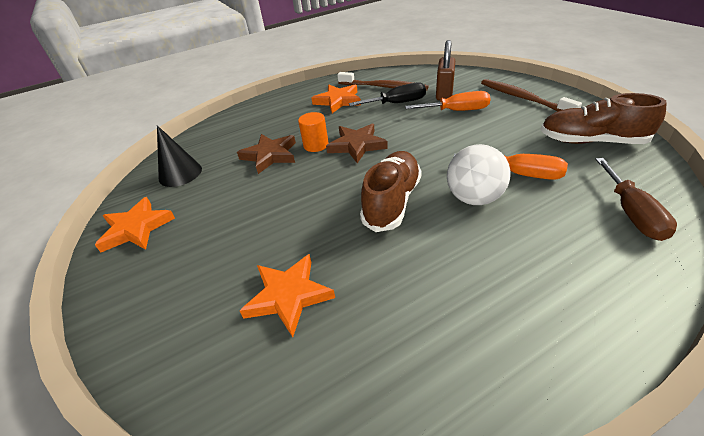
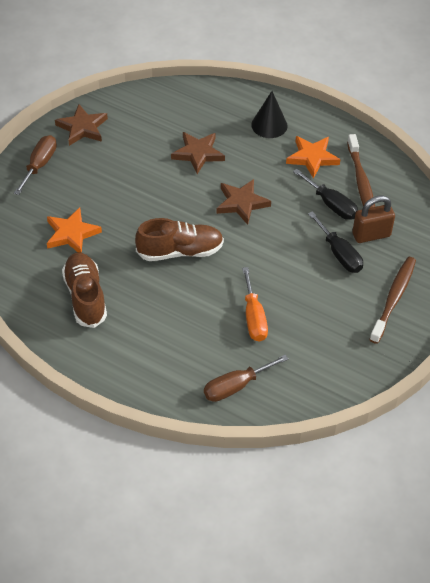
camera: 55 degrees right, 10 degrees up
orange star [95,197,175,252] -> brown star [55,104,108,146]
black cone [157,125,202,187] -> black cone moved to [251,91,288,138]
orange cylinder [298,112,329,152] -> none
orange screwdriver [405,91,491,111] -> black screwdriver [308,211,363,273]
white ball [447,144,511,205] -> none
brown shoe [540,93,667,144] -> brown shoe moved to [62,253,107,328]
none -> brown screwdriver [14,135,57,195]

